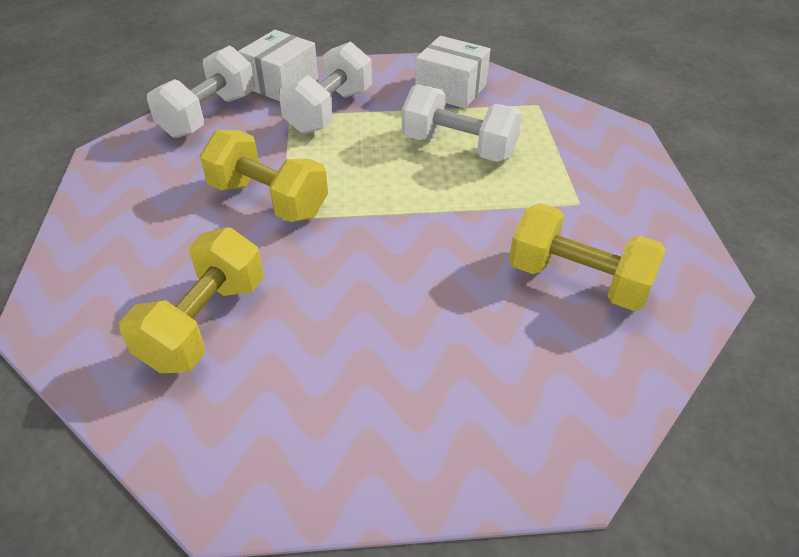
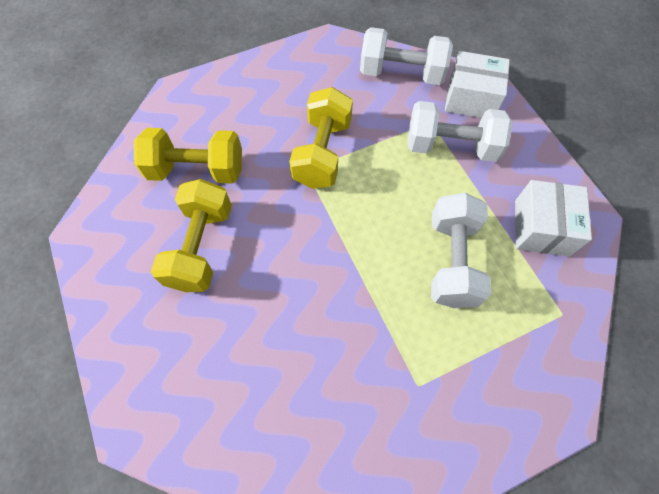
camera: 70 degrees right, 20 degrees up
yellow dumbbell [509,203,666,311] -> yellow dumbbell moved to [151,179,232,292]

